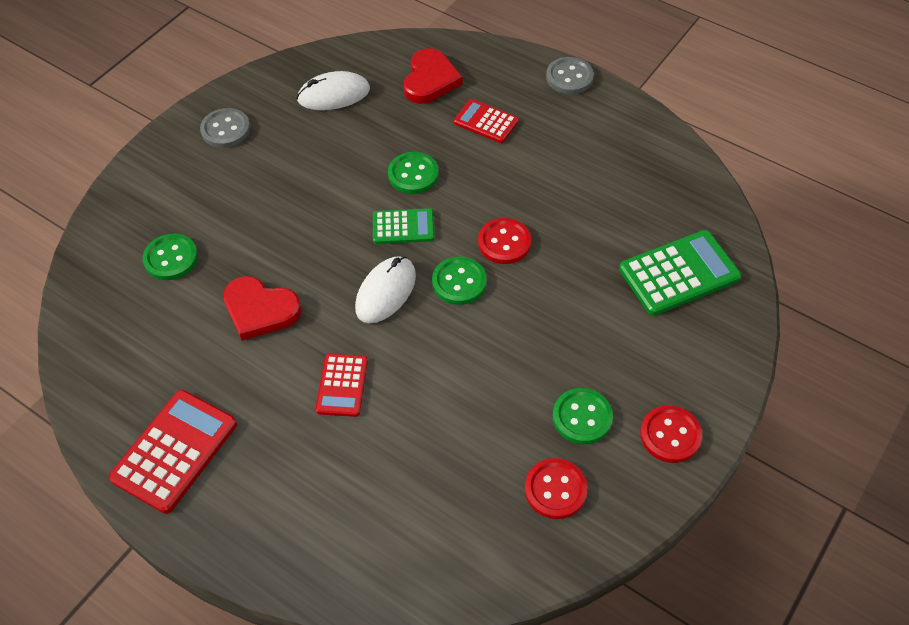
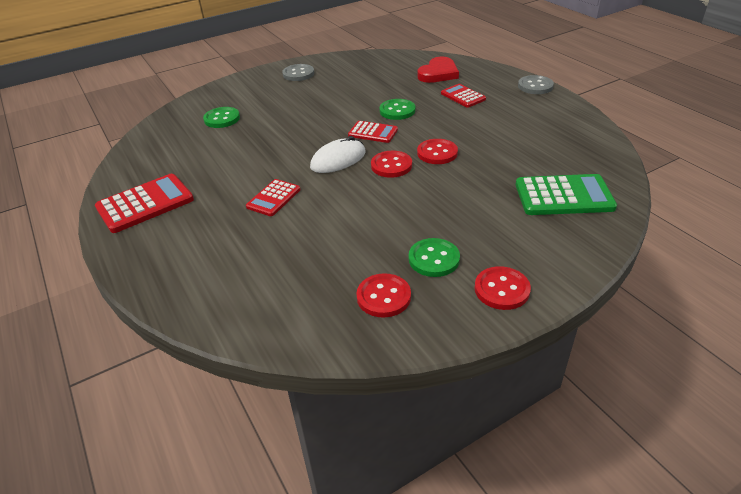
camera: 25 degrees right, 15 degrees down
red heart [223,276,301,341] -> none
white mouse [297,71,370,110] -> none
green calculator [373,208,435,244] -> red calculator [348,121,398,143]
green button [432,257,487,305] -> red button [371,151,412,178]

